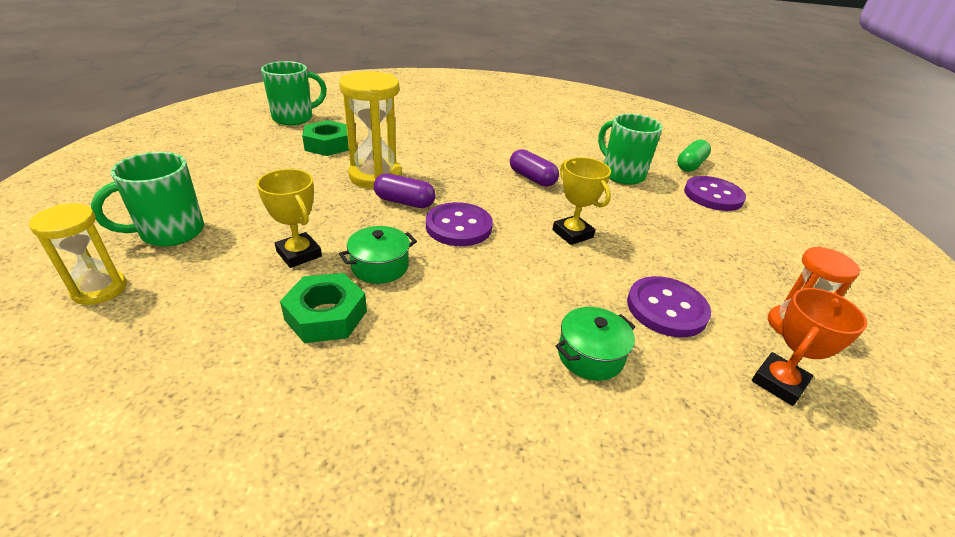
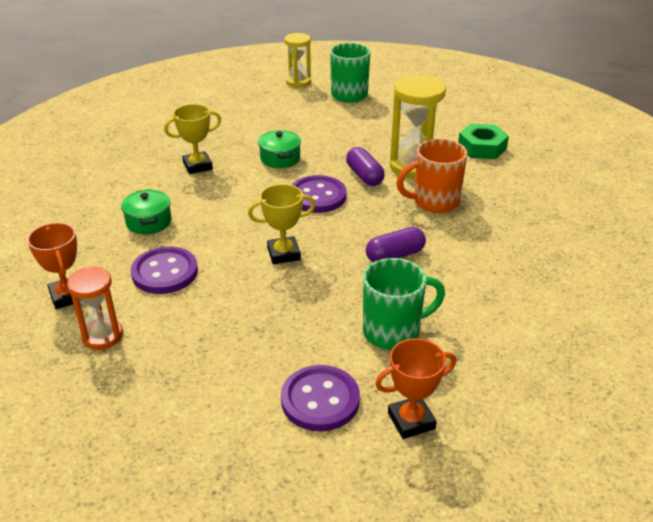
camera: 110 degrees right, 0 degrees up
yellow trophy [257,169,322,268] -> yellow trophy moved to [164,104,221,174]
green mug [261,61,327,125] -> none
green nut [280,273,367,343] -> none
purple capsule [374,173,436,208] -> purple capsule turned 60 degrees counterclockwise [346,147,385,186]
green capsule [677,139,711,172] -> orange trophy [375,338,456,439]
none -> orange mug [396,139,468,213]

